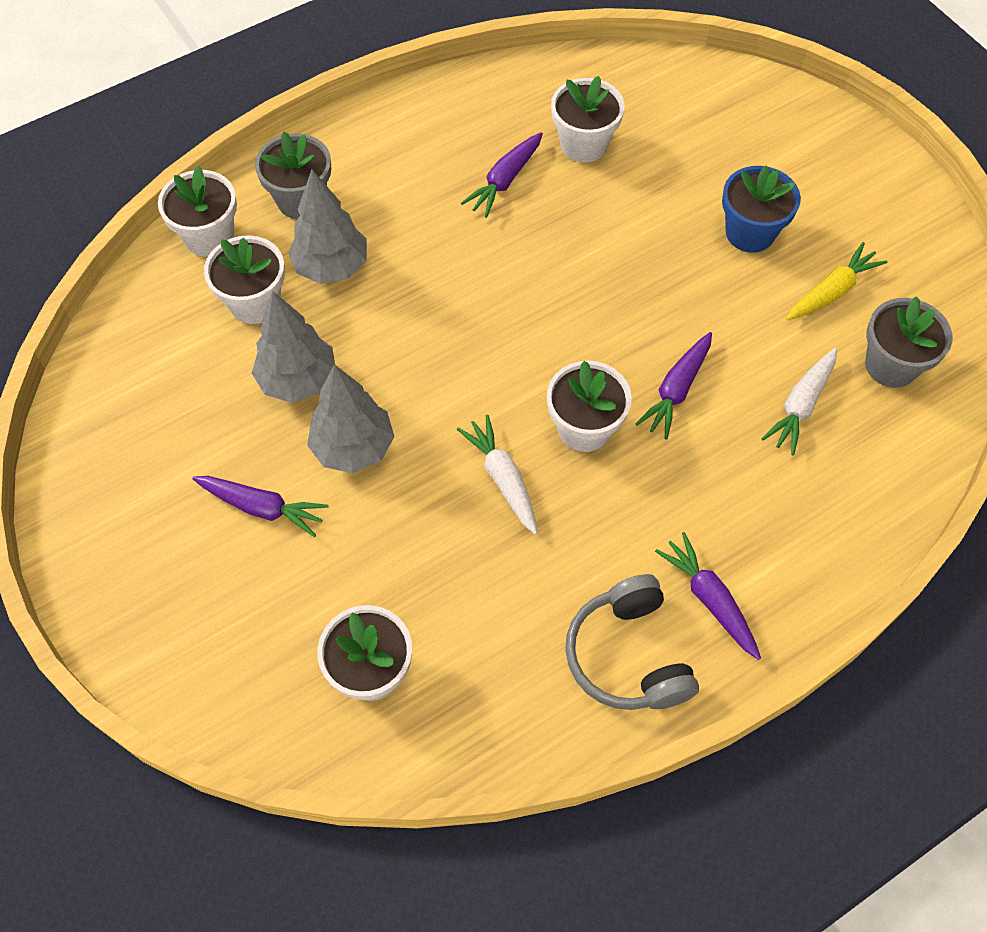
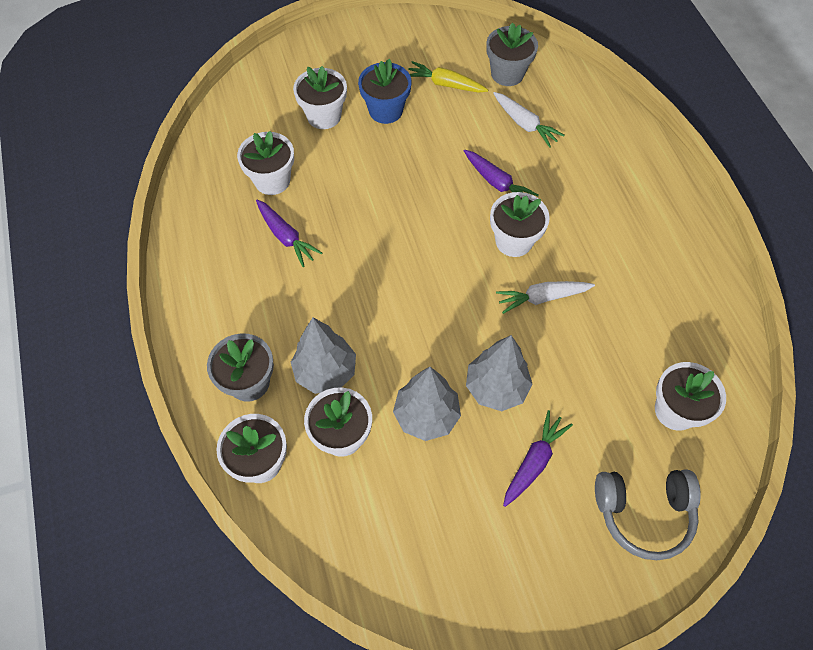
camera: 75 degrees left, 0 degrees up
grey headphones [565,574,699,710] -> grey headphones moved to [595,470,701,560]
purple carrot [655,532,761,660] -> none
yellow carrot [786,242,887,320] -> yellow carrot turned 45 degrees counterclockwise [408,61,488,93]
none -> white flower pot [293,66,347,129]

